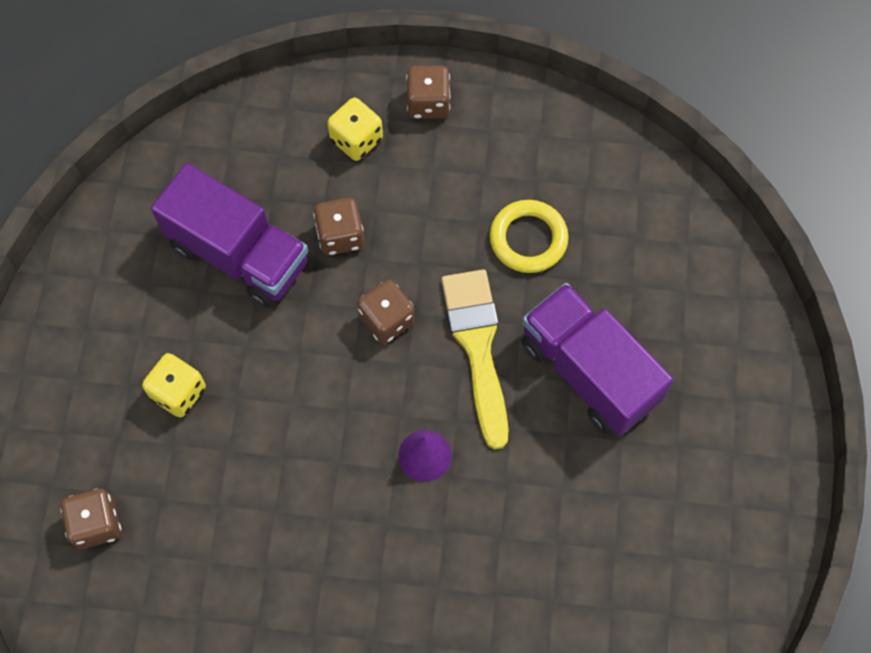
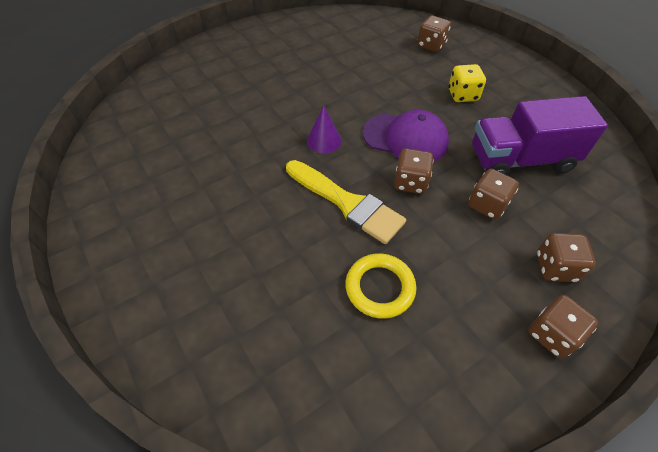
camera: 140 degrees right, 15 degrees down
yellow dice [327,98,383,161] -> brown dice [537,233,596,282]
purple truck [521,283,673,436] -> none
none -> purple cap [363,110,449,162]

